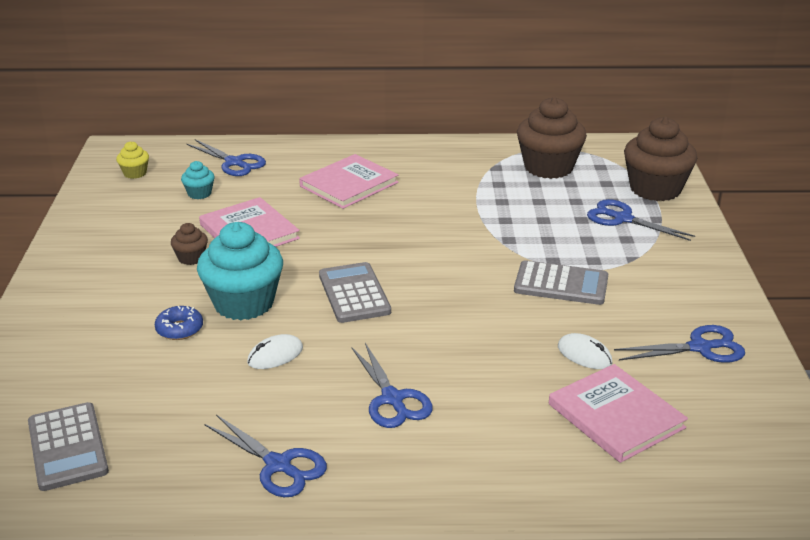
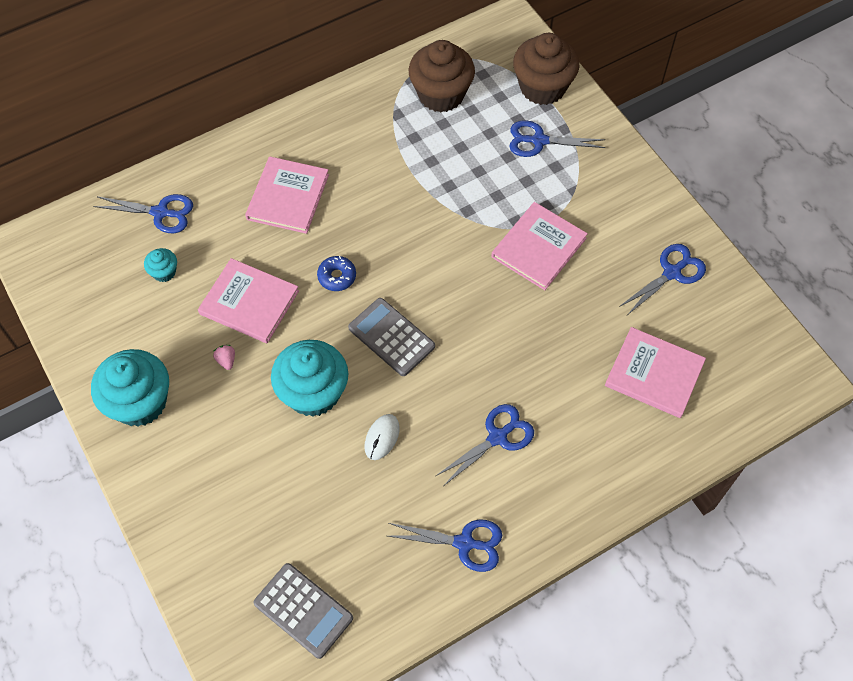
camera: 30 degrees left, 30 degrees up
yellow cupcake [116,141,149,179] -> none
blue donut [155,306,203,340] -> blue donut moved to [317,256,356,291]
brown cupcake [171,223,208,265] -> pink strawberry [213,345,235,370]
blue scissors [351,343,433,428] -> blue scissors turned 75 degrees counterclockwise [436,404,534,485]
grey calculator [514,260,608,305] -> pink book [491,202,588,290]
white mouse [558,333,613,369] -> none
none -> turquoise cupcake [91,349,169,427]

